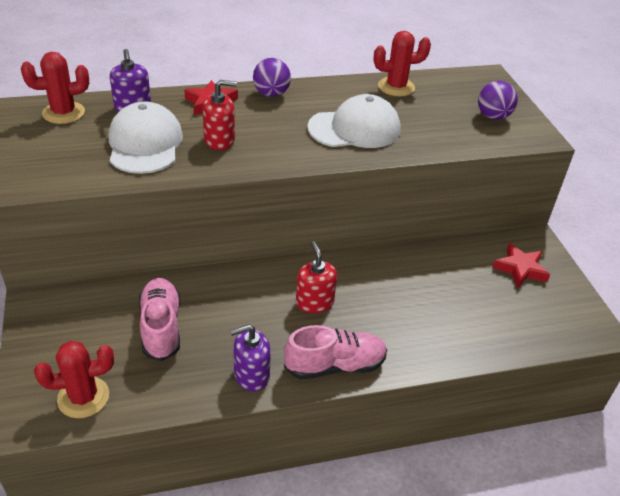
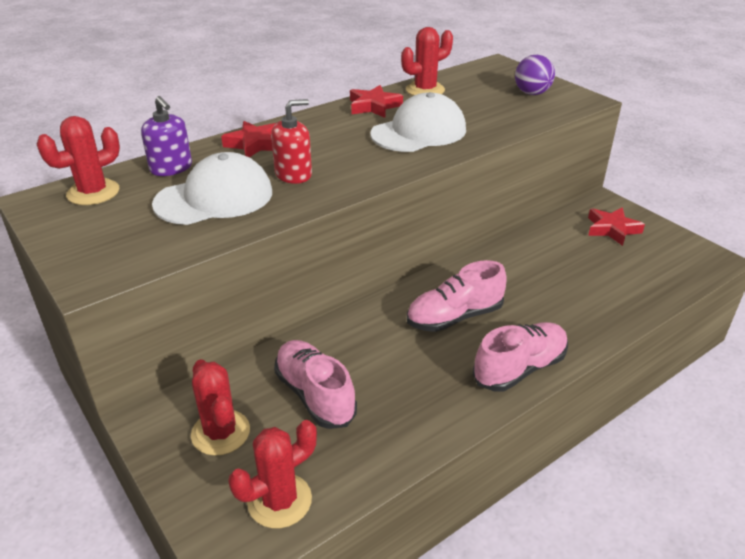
camera: 20 degrees left, 5 degrees down
white cap [109,101,183,174] -> white cap turned 90 degrees clockwise [152,152,272,225]
purple soap dispenser [230,324,271,392] -> none
purple ball [253,58,291,97] -> none
red soap dispenser [296,241,337,313] -> pink shoe [407,260,507,332]
none -> red cactus [191,359,250,456]
none -> red star [350,85,403,118]

